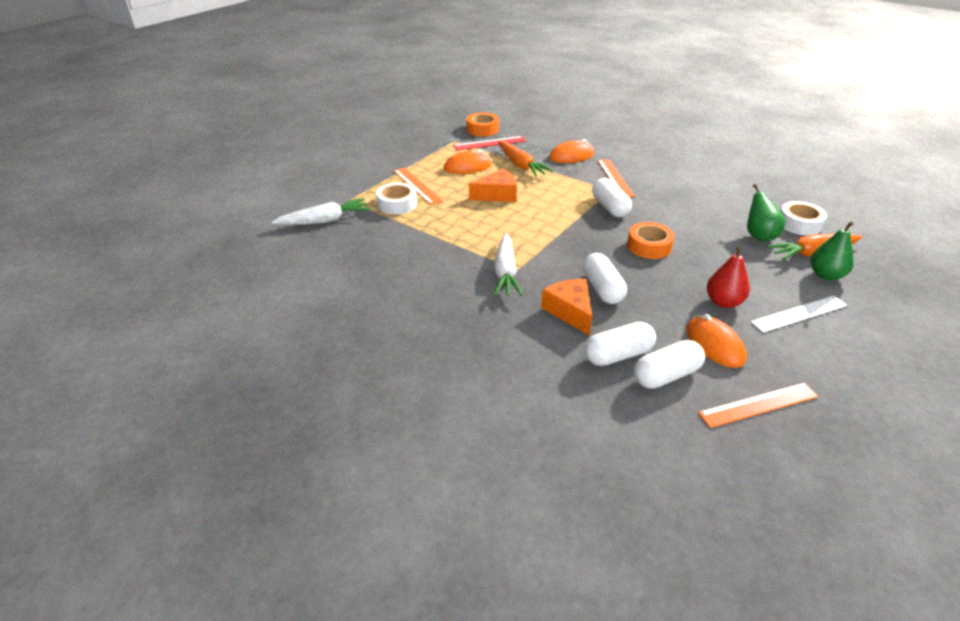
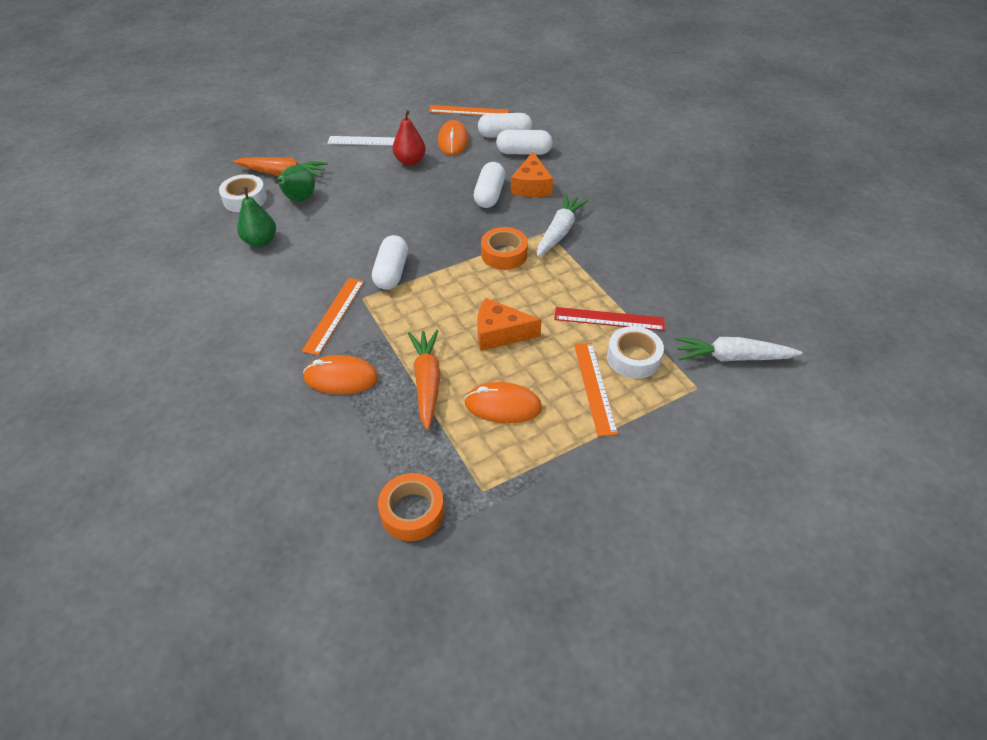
camera: 155 degrees left, 10 degrees up
red ruler [453,136,526,151] -> red ruler moved to [554,307,665,331]
orange tape [627,222,674,259] -> orange tape moved to [481,227,528,270]
green pear [811,222,854,281] -> green pear moved to [237,187,276,247]

